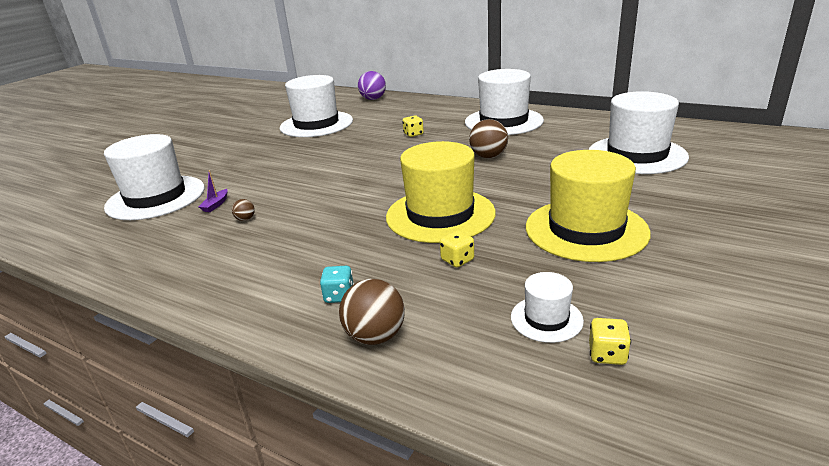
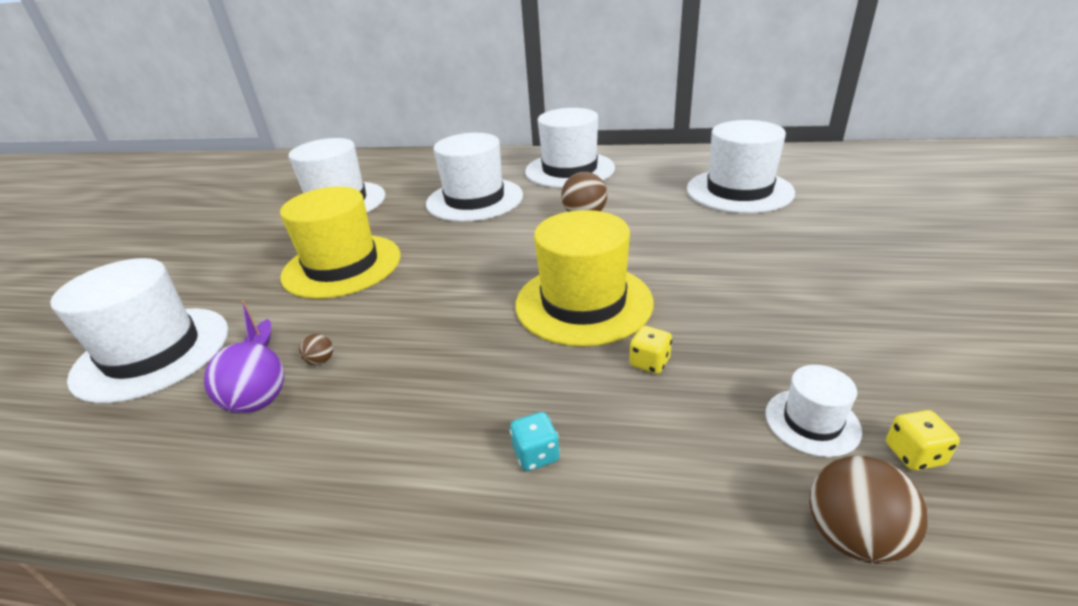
camera: 20 degrees left, 5 degrees up
brown ball [339,279,405,345] -> brown ball moved to [809,456,928,564]
purple ball [358,71,386,100] -> purple ball moved to [204,342,284,414]
yellow dice [402,116,424,137] -> white hat [426,133,523,222]
yellow hat [526,150,651,262] -> yellow hat moved to [280,187,401,299]

